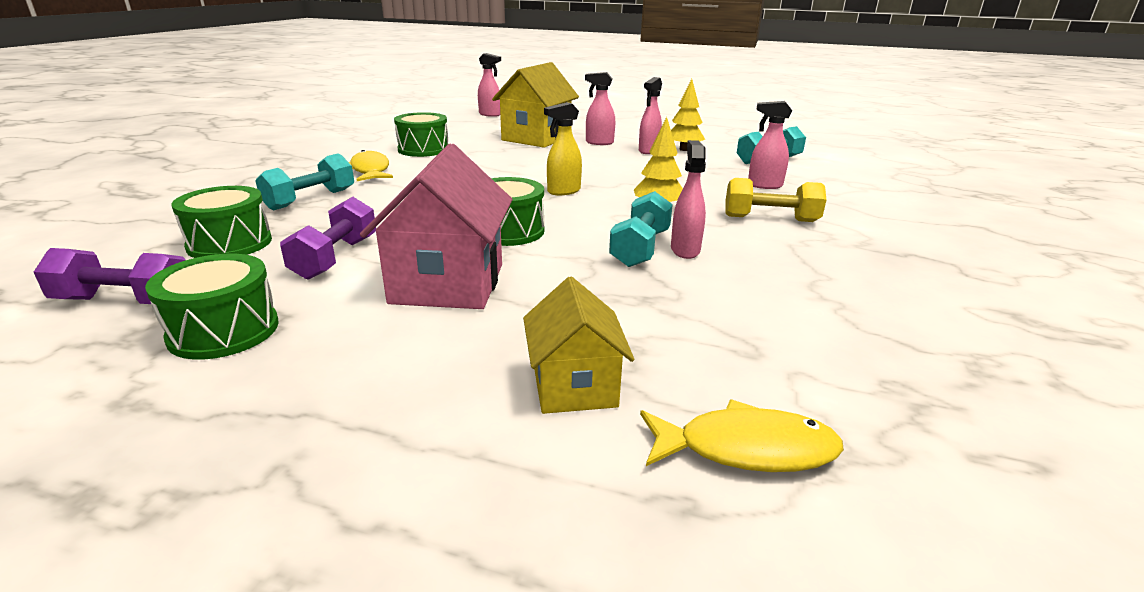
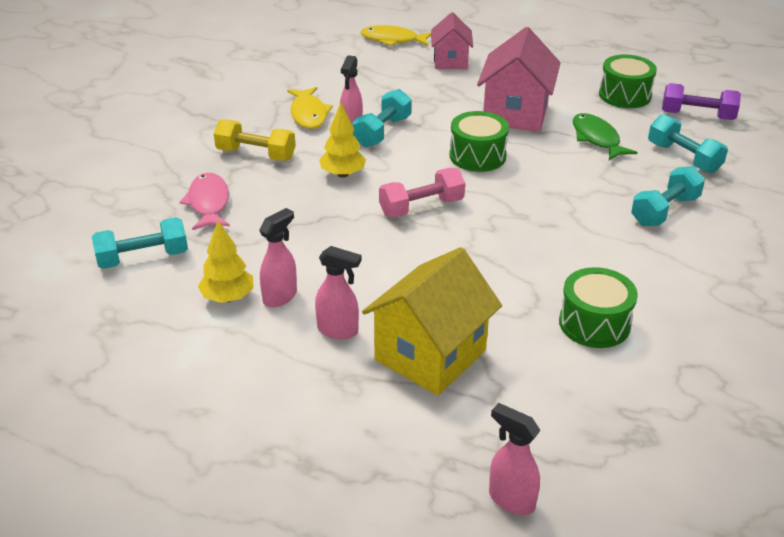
camera: 170 degrees left, 10 degrees up
green drum [171,186,272,258] -> turquoise dumbbell [648,114,728,173]
purple dumbbell [280,197,376,280] -> green fish [573,113,638,160]
yellow fish [349,150,393,181] -> yellow fish moved to [287,87,333,129]
yellow house [523,277,634,414] -> pink house [431,12,473,69]
yellow spray bottle [544,102,582,195] -> pink dumbbell [379,168,465,218]
pink spray bottle [748,101,792,189] -> pink fish [179,173,230,230]

